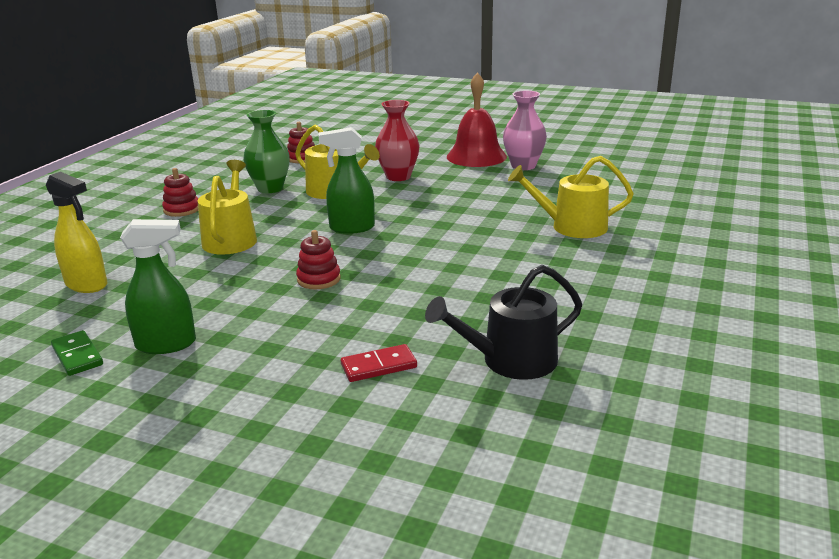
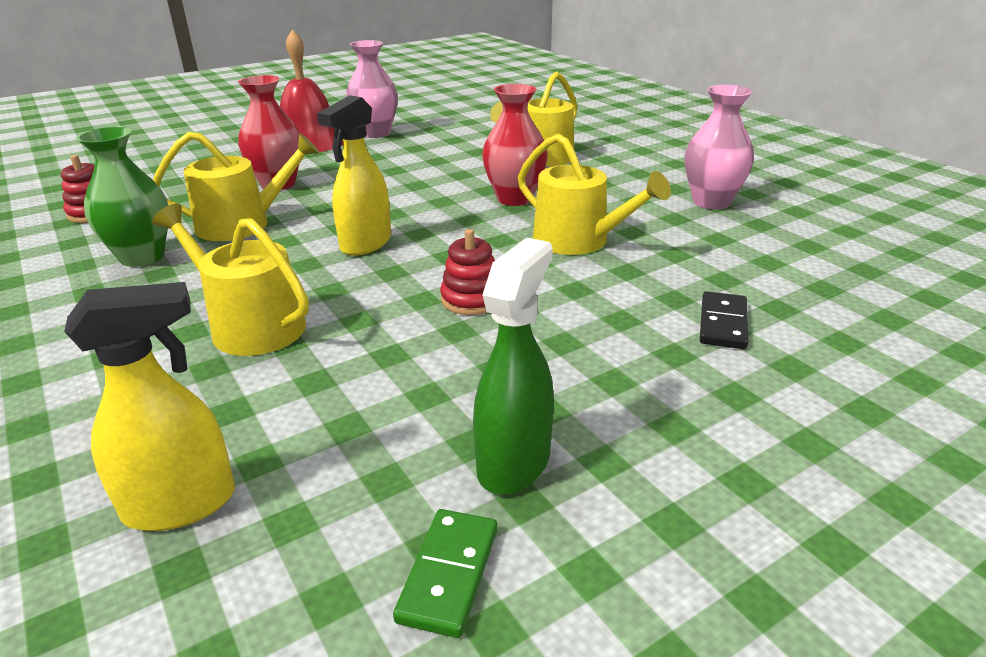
camera: 55 degrees left, 5 degrees up
green domino [51,330,103,376] -> green domino turned 75 degrees counterclockwise [393,509,498,638]
red stacking toy [162,168,198,217] -> none
green spray bottle [319,127,375,234] -> yellow spray bottle [317,95,391,256]
red domino [341,344,417,382] -> black domino [700,291,749,349]
black watering can [425,265,582,380] -> none
none -> red vase [482,84,548,206]
none -> yellow watering can [518,133,671,255]
none -> pink vase [685,85,754,210]

